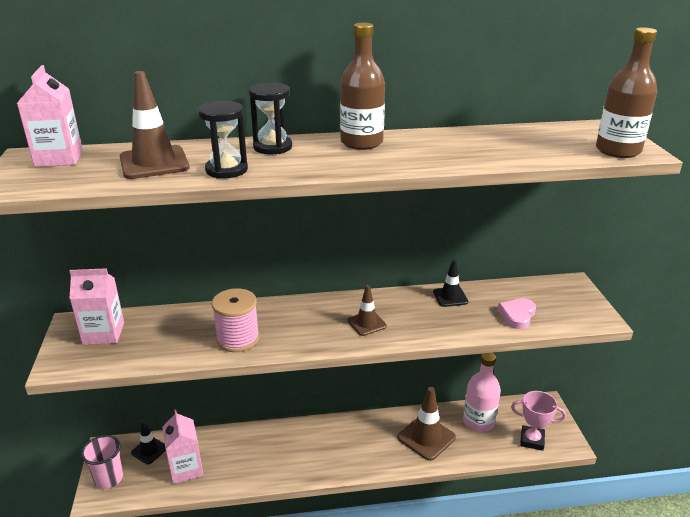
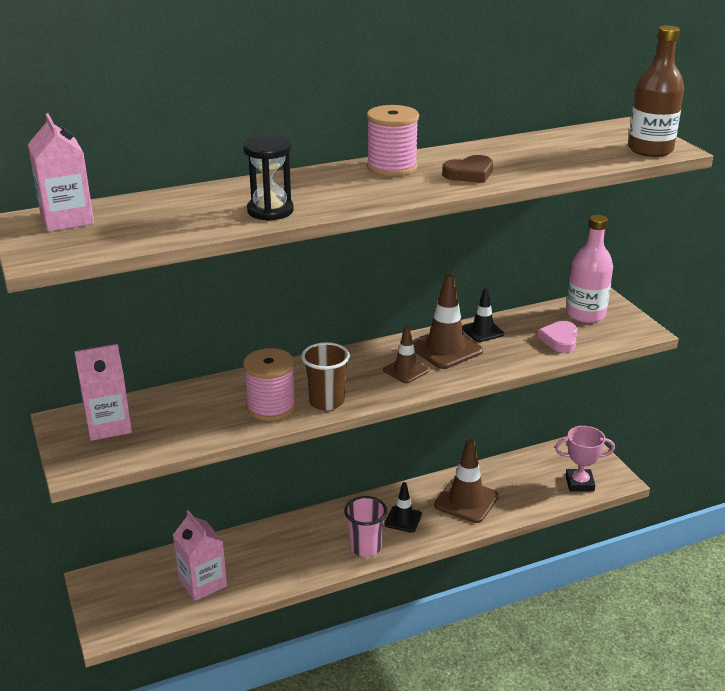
camera: 15 degrees left, 0 degrees up
pink cup [81,435,123,489] -> pink cup moved to [344,496,387,557]
brown traffic cone [120,71,190,179] -> brown traffic cone moved to [412,273,483,369]
black traffic cone [131,421,166,464] -> black traffic cone moved to [385,482,422,533]
black hourglass [249,83,292,154] -> none
brown bottle [340,23,385,150] -> pink spool [367,105,419,177]
pink bottle [463,353,501,432] -> pink bottle moved to [566,215,613,323]
none -> brown cup [301,342,350,411]
none -> brown heart [442,155,493,183]

